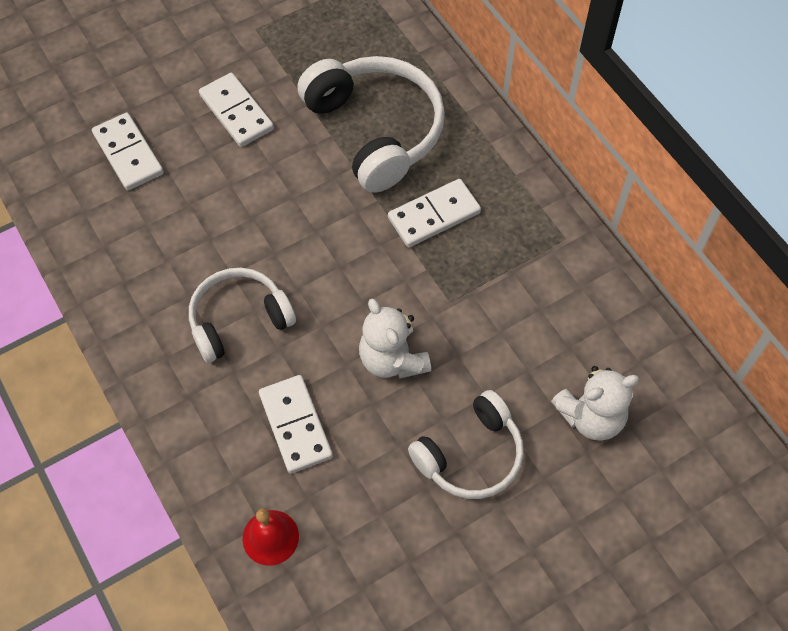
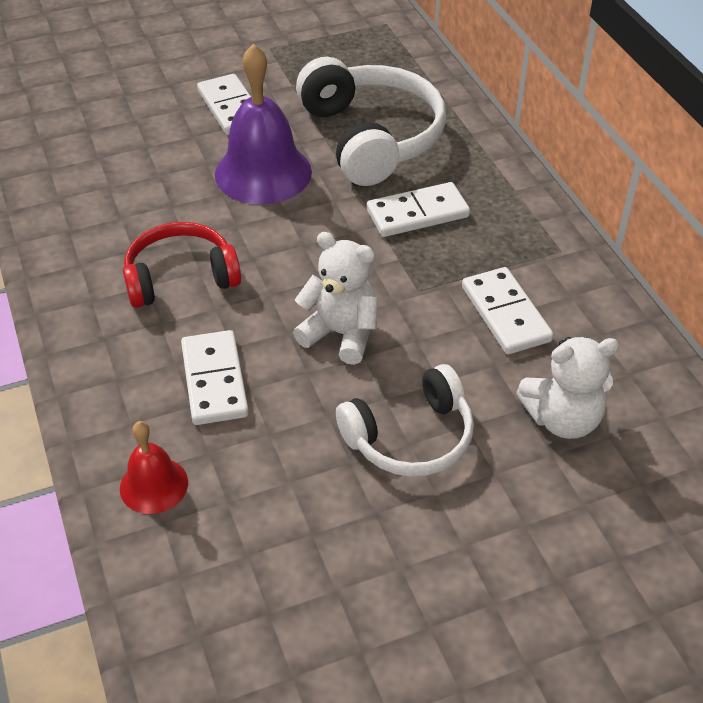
camera: 10 degrees right, 15 degrees down
white domino [92,113,164,190] -> white domino moved to [462,267,553,354]
white headphones [189,268,296,363] -> red headphones [123,222,241,308]
white teddy bear [359,299,431,379] -> white teddy bear turned 135 degrees clockwise [293,232,378,365]
none -> purple bell [215,43,312,205]

